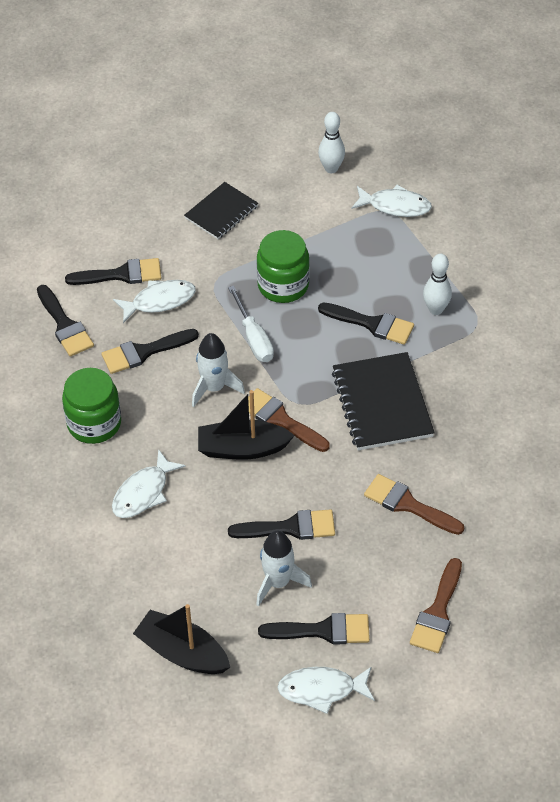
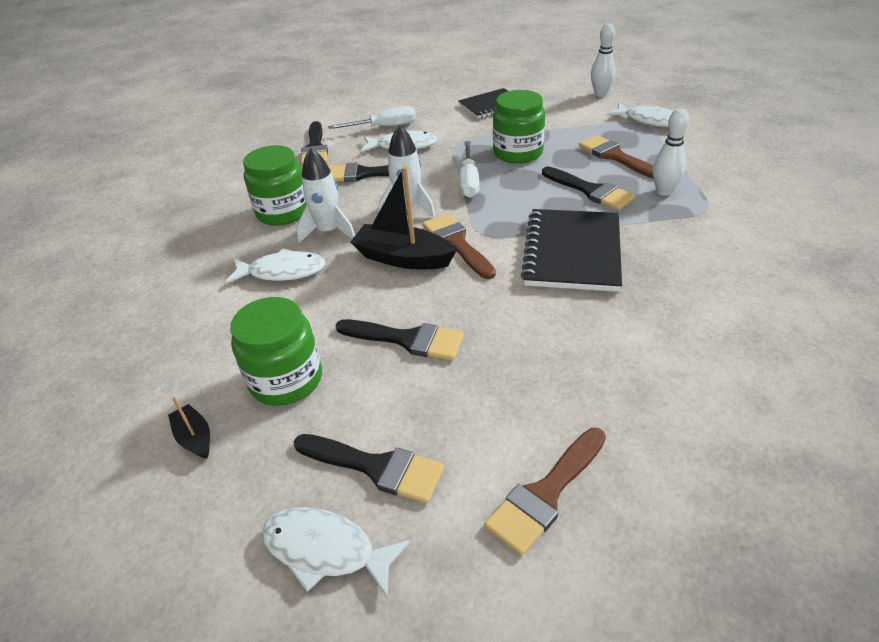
camera: 25 degrees right, 10 degrees down
black brush [65,258,161,285] -> white screwdriver [328,106,416,129]
white fish [112,449,186,518] -> white fish turned 150 degrees counterclockwise [225,248,325,284]
black boat [133,604,230,674] -> black boat [168,397,210,459], size x0.52
white rocket [256,531,312,607] -> white rocket moved to [296,148,355,243]
brown brush [364,474,464,535] -> brown brush moved to [579,135,654,179]
none -> green jar [230,297,322,406]

